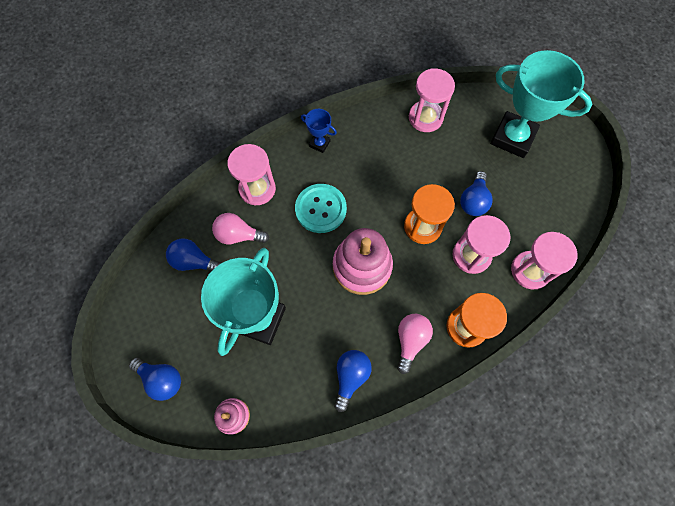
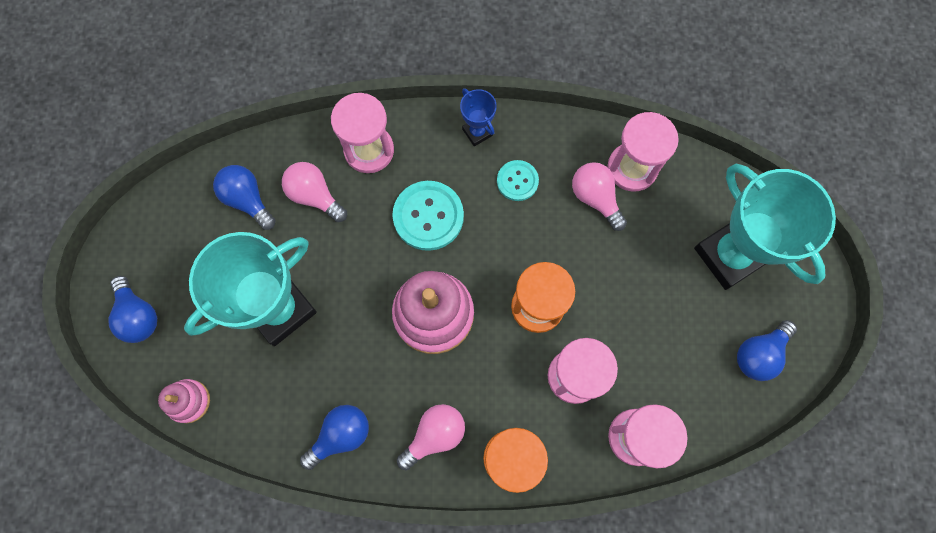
camera: 30 degrees right, 5 degrees up
blue light bulb [460,171,493,216] -> blue light bulb moved to [737,320,797,381]
none -> turquoise button [497,160,539,201]
none -> pink light bulb [572,162,627,231]

